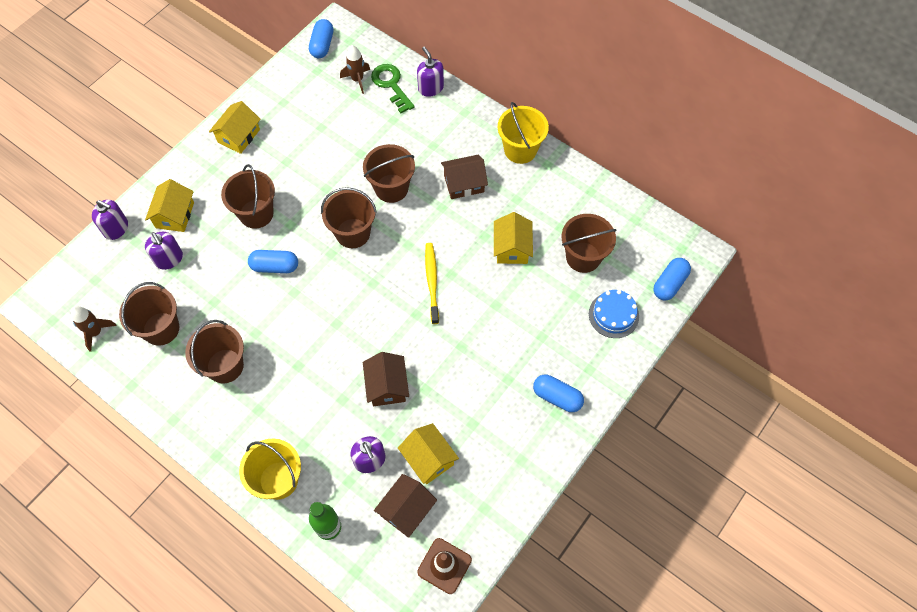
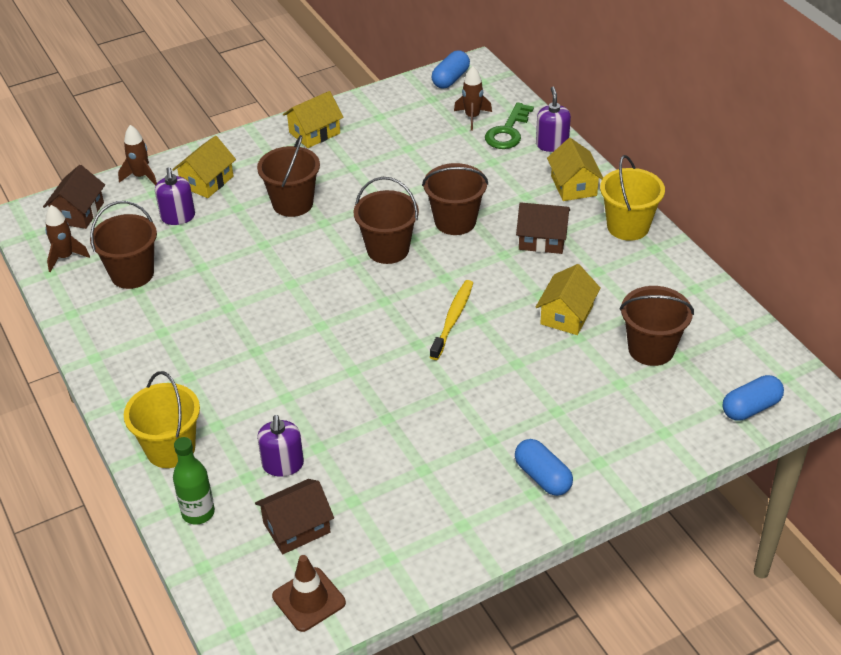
camera: 25 degrees right, 20 degrees down
purple soap dispenser [92,200,128,240] -> brown rocket [118,125,157,186]
brown bucket [185,320,244,383] -> none
blue capsule [248,250,298,273] -> none
brown house [363,352,409,406] -> brown house moved to [43,165,105,229]
green key [371,64,415,113] -> green key turned 150 degrees counterclockwise [485,102,534,149]
yellow house [398,423,459,484] -> yellow house moved to [547,138,603,201]
blue cake [589,290,639,338] -> none

